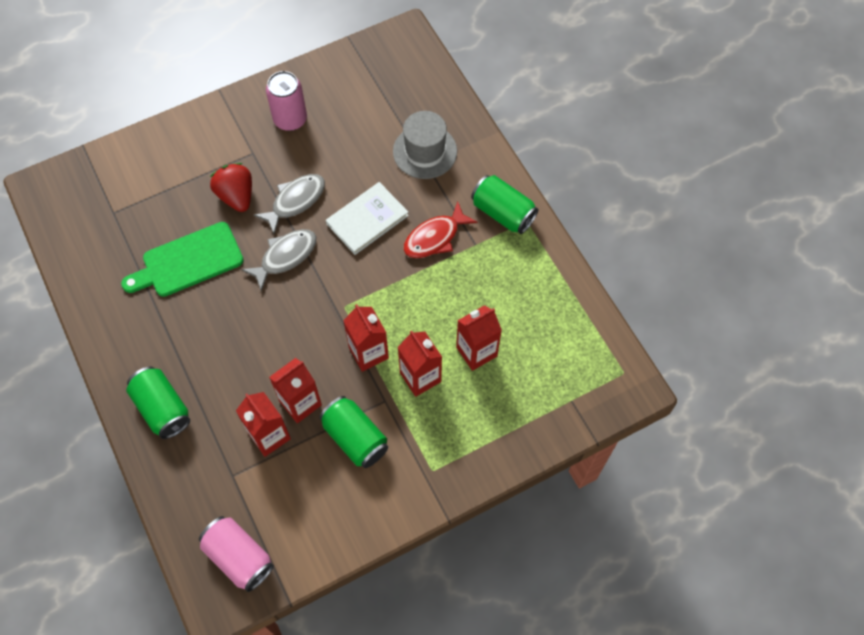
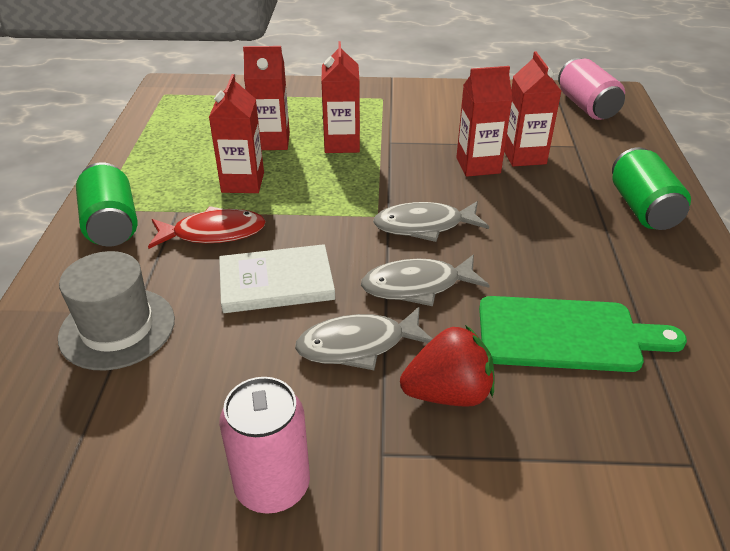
camera: 150 degrees left, 25 degrees down
red strawberry [210,163,252,212] -> red strawberry turned 105 degrees counterclockwise [400,325,494,407]
green can [319,396,388,468] -> none
red carton [343,304,389,372] -> red carton moved to [209,74,264,193]
none -> grey fish [373,201,489,242]

